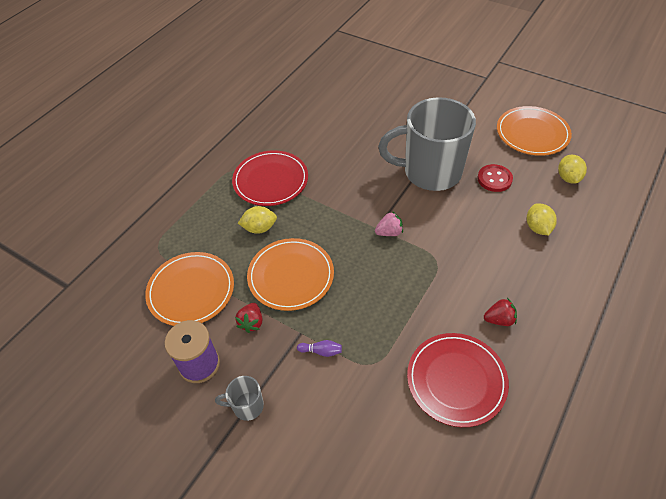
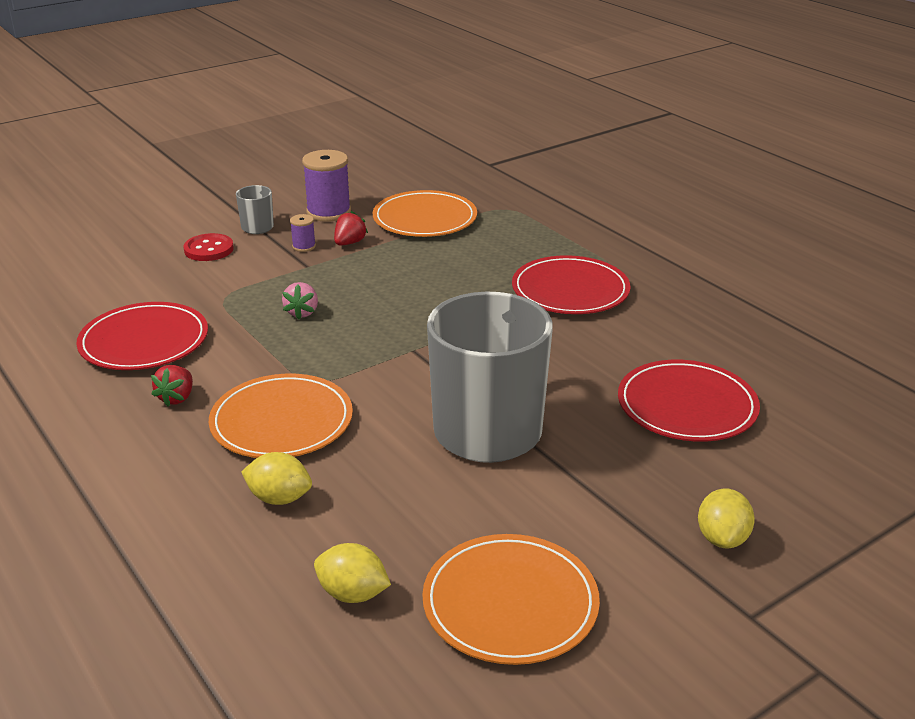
camera: 110 degrees right, 20 degrees down
red strawberry [235,303,262,333] -> red strawberry turned 90 degrees clockwise [334,211,368,246]
yellow lemon [238,206,277,234] -> yellow lemon moved to [698,489,755,548]
orange plate [247,238,334,311] -> orange plate moved to [209,374,353,458]
purple bowling pin [297,340,342,357] -> none
pink strawberry [375,211,403,236] -> pink strawberry moved to [282,282,318,319]
red button [477,164,513,192] -> red button moved to [184,233,234,261]
none -> purple spool [290,214,316,252]
none -> red plate [618,360,760,442]

